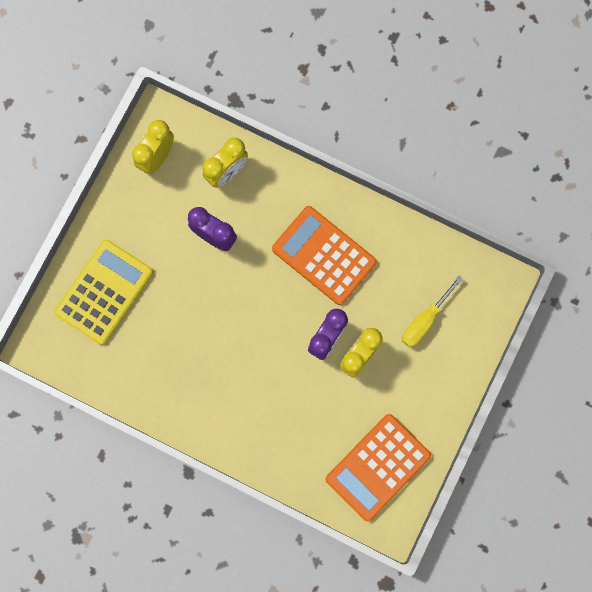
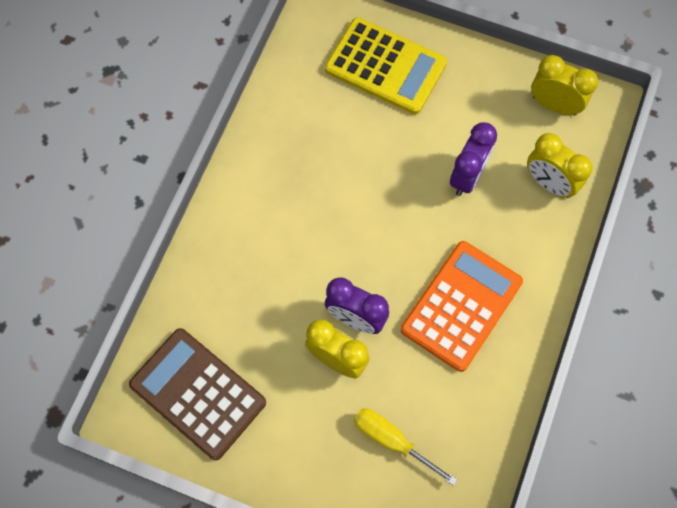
camera: 85 degrees right, 10 degrees down
orange calculator [325,414,431,522] -> brown calculator [129,328,266,460]

